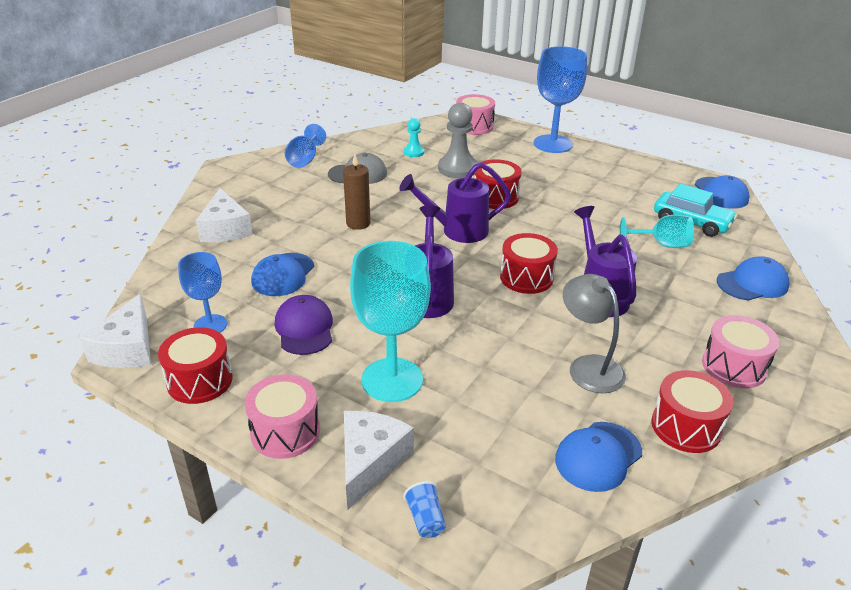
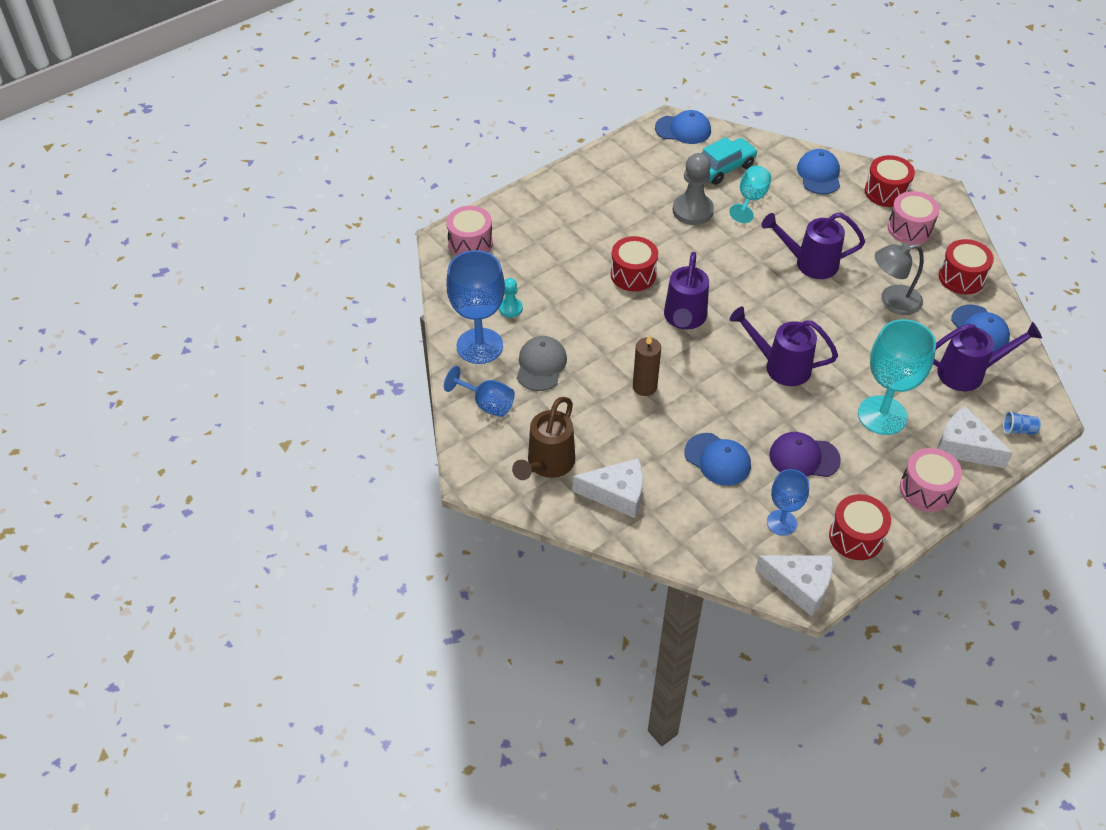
camera: 70 degrees left, 15 degrees up
grey pawn [438,103,478,178] -> grey pawn moved to [673,153,714,225]
red drum [500,233,558,294] -> red drum moved to [865,155,915,207]
blue goblet [534,46,587,153] -> blue goblet moved to [446,250,505,364]
none -> brown watering can [512,397,575,480]
none -> purple watering can [933,322,1042,391]

